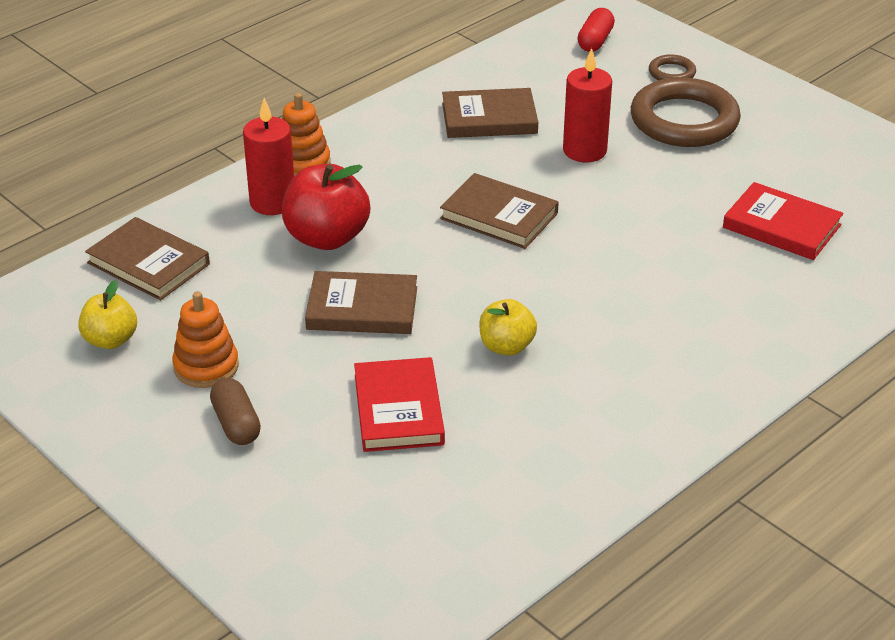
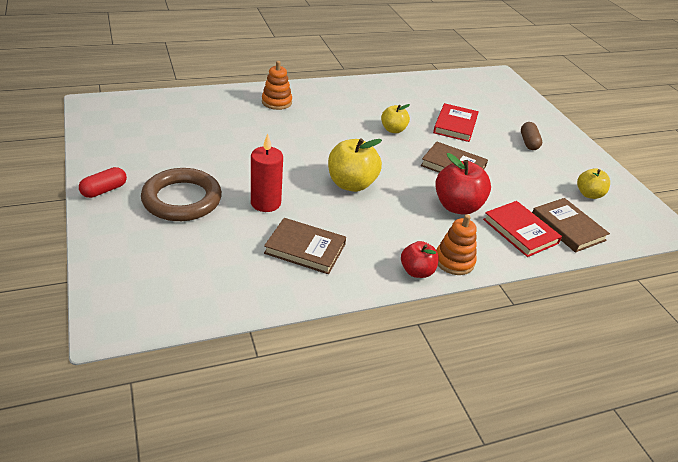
camera: 160 degrees left, 0 degrees up
orange stacking toy [172,291,239,388] -> orange stacking toy moved to [262,61,292,110]
red candle [243,98,294,215] -> none
brown book [440,173,559,249] -> yellow apple [328,139,382,192]
red capsule [577,8,615,52] -> red capsule moved to [79,167,127,198]
brown ring [649,54,696,81] -> none
red book [723,182,844,260] -> red book moved to [483,201,562,257]
none -> red apple [401,241,439,278]

